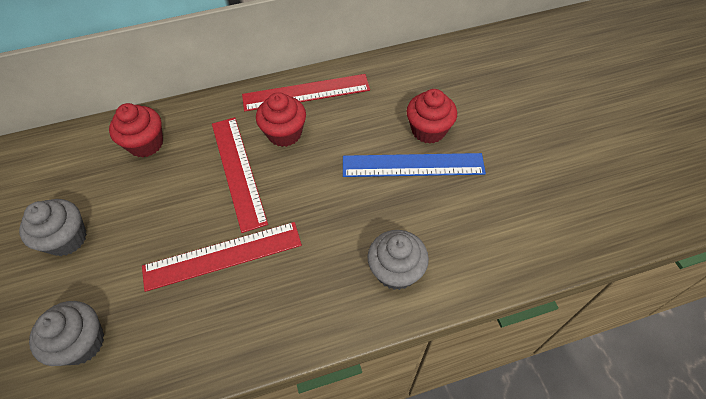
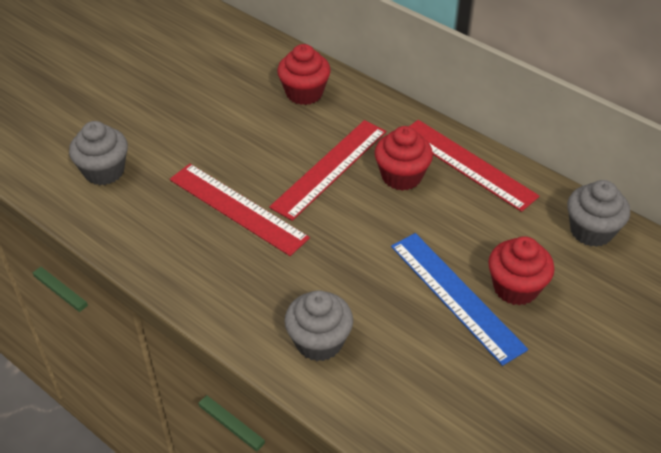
camera: 55 degrees right, 10 degrees down
grey cupcake [19,199,87,256] -> grey cupcake moved to [567,180,630,247]

